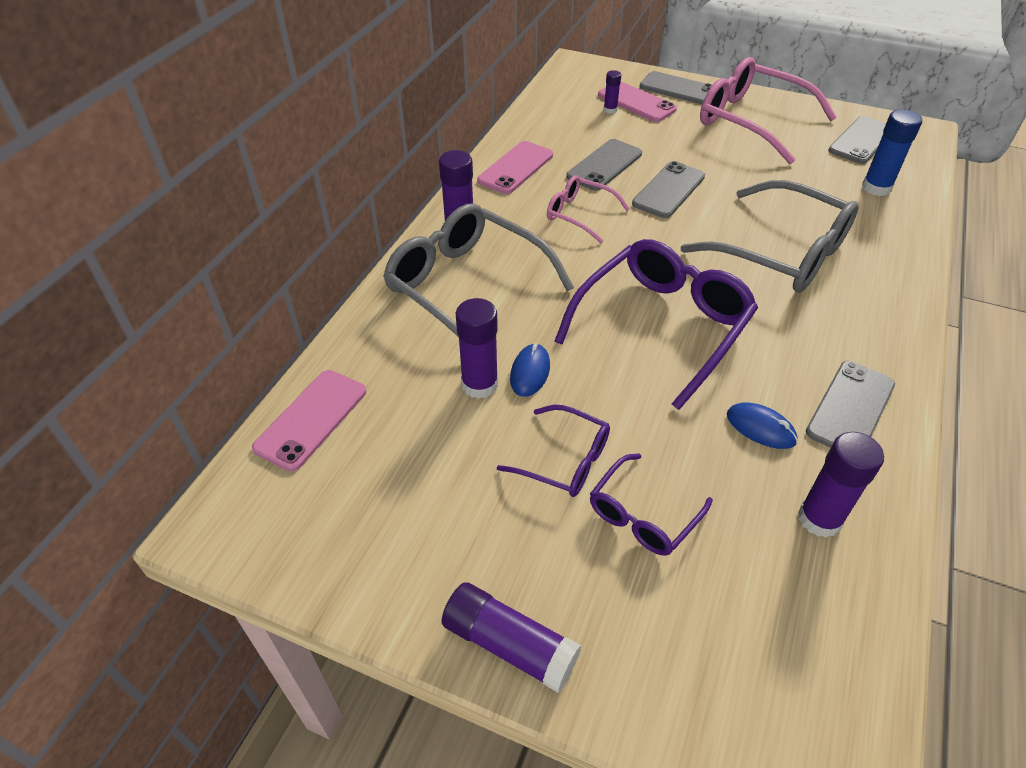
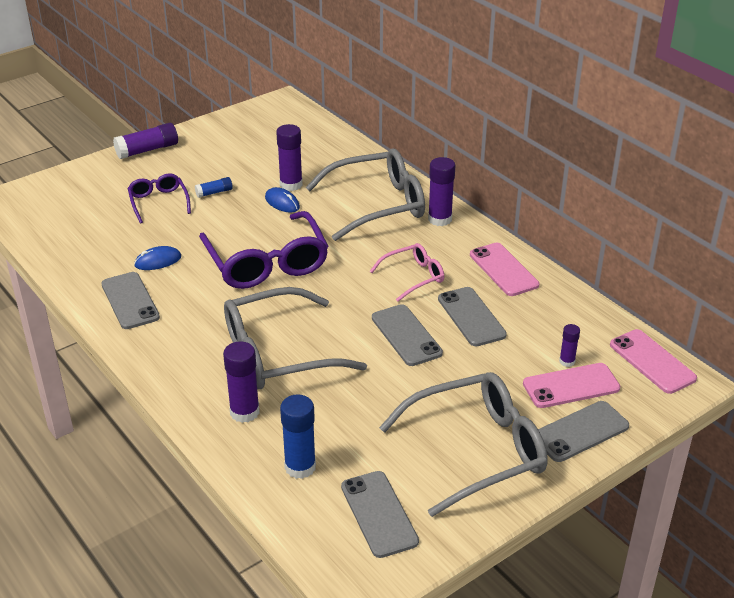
camera: 120 degrees right, 10 degrees down
pink phone [252,370,366,471] -> pink phone moved to [610,329,697,394]
purple glasses [497,405,610,497] -> blue glue stick [195,177,233,198]
pink glasses [700,57,837,164] -> grey glasses [379,372,548,517]
purple glue stick [798,432,884,538] -> purple glue stick moved to [223,342,260,423]

